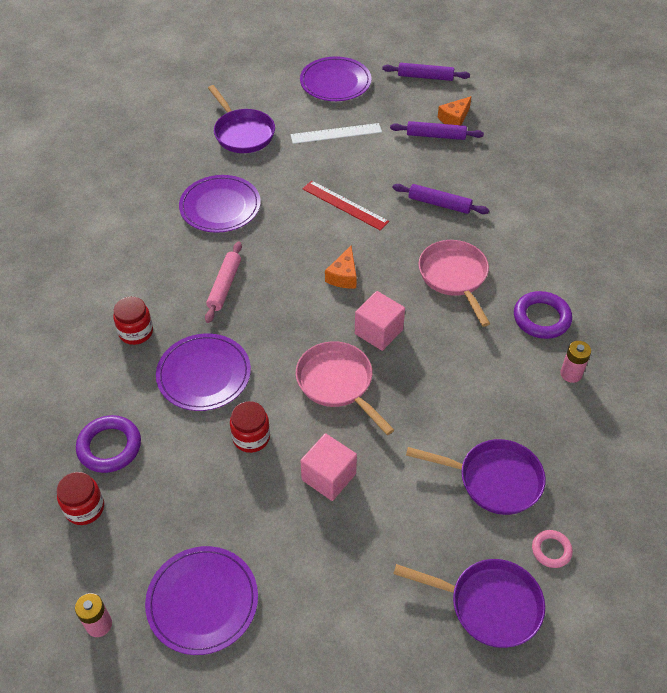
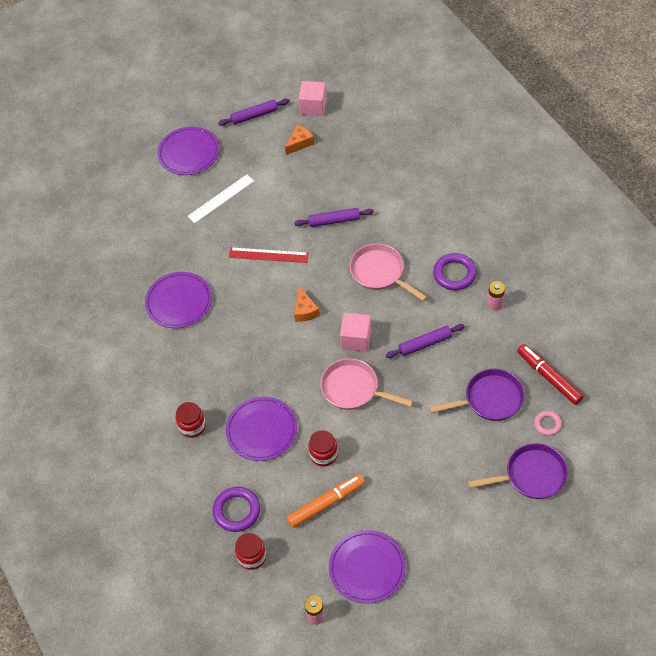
camera: 25 degrees left, 5 degrees up
pink rolling pin [205,241,242,323] -> none
purple pan [208,85,275,153] -> none
pink cube [300,433,357,501] -> pink cube moved to [298,81,327,116]
purple rolling pin [390,121,484,140] -> purple rolling pin moved to [386,324,465,358]
orange cheese [438,96,472,125] -> orange cheese turned 150 degrees counterclockwise [285,125,314,155]
none -> orange marker [287,474,365,528]
none -> red marker [517,344,584,405]

